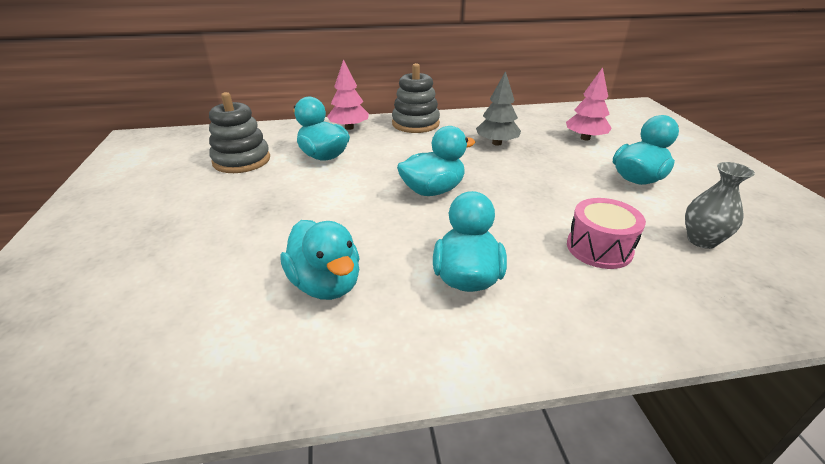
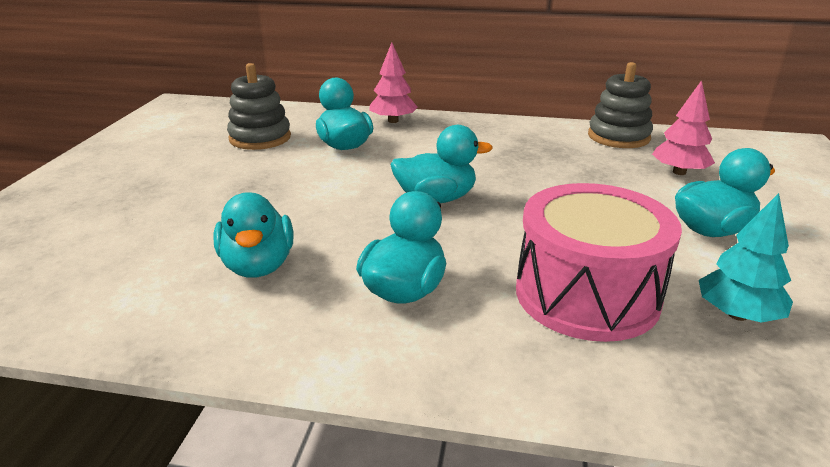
camera: 20 degrees right, 5 degrees down
grey stacking toy [392,63,440,133] -> grey stacking toy moved to [588,62,653,148]
grey tree [476,71,521,146] -> none
pink drum [567,198,646,269] -> pink drum [516,183,682,342], size x1.76
grey vase [685,162,755,249] -> turquoise tree [699,193,793,323]

